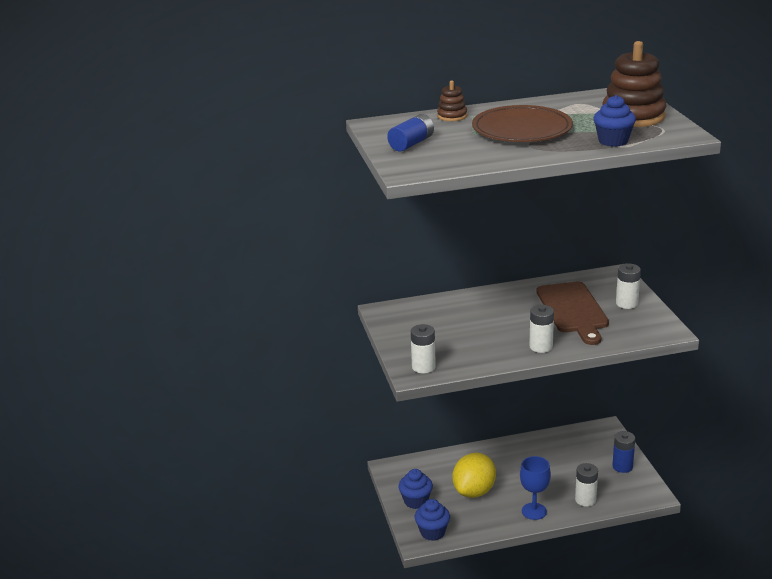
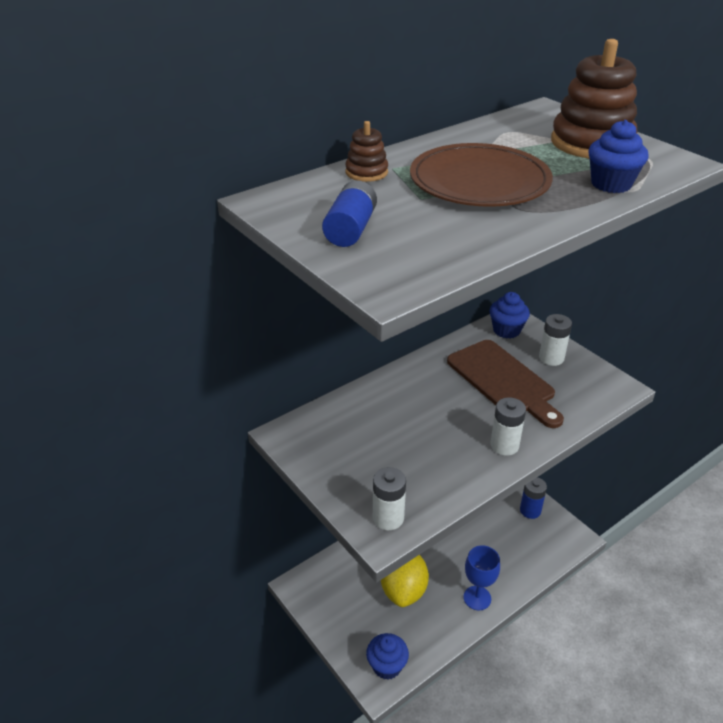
camera: 25 degrees left, 10 degrees up
blue cupcake [398,469,433,509] -> blue cupcake moved to [490,292,530,339]
white battery [575,463,598,507] -> none

